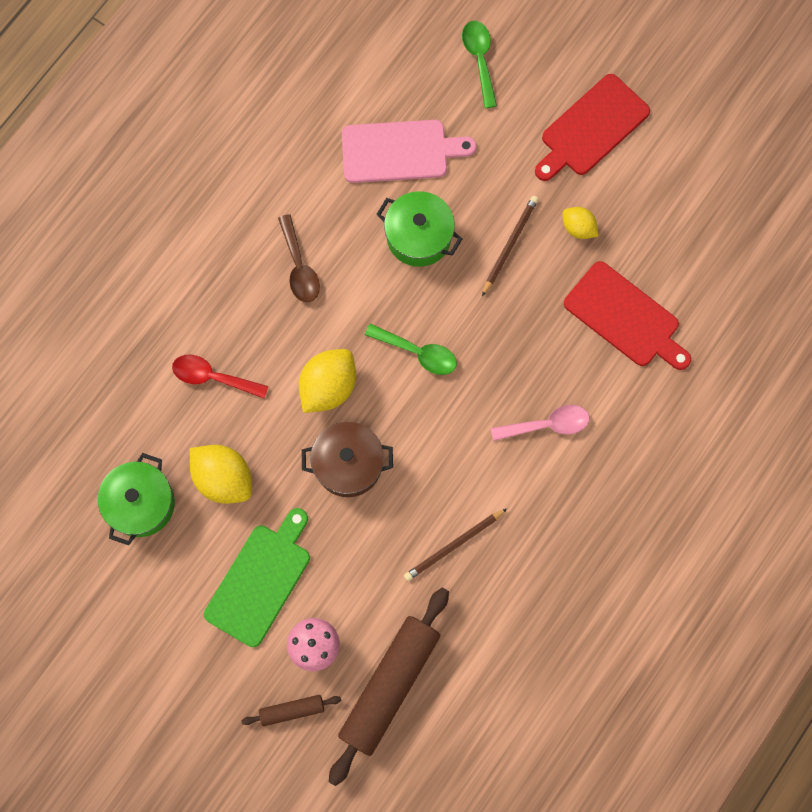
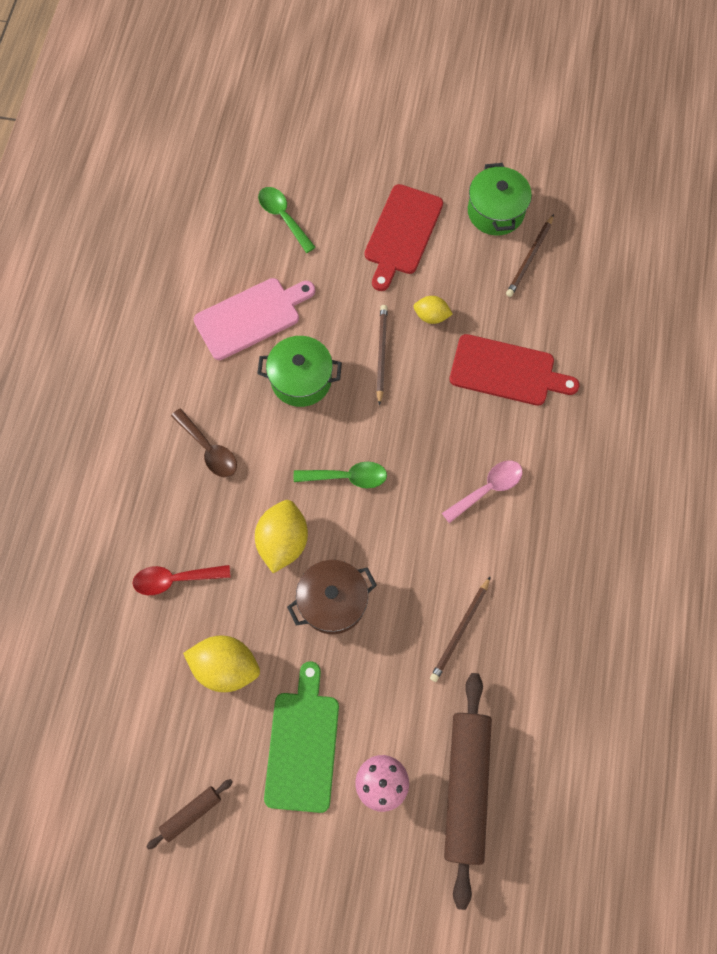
camera: 25 degrees left, 5 degrees down
green pot [98,453,175,545] -> green pot moved to [468,163,532,235]
brown rolling pin [242,695,341,726] -> brown rolling pin moved to [147,779,233,850]
none -> brown pencil [506,214,554,297]

